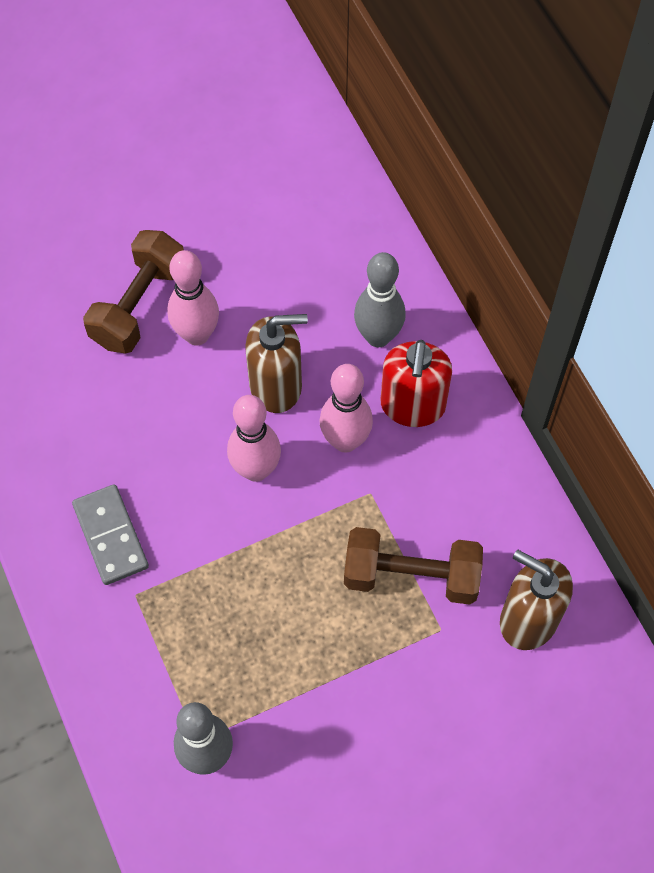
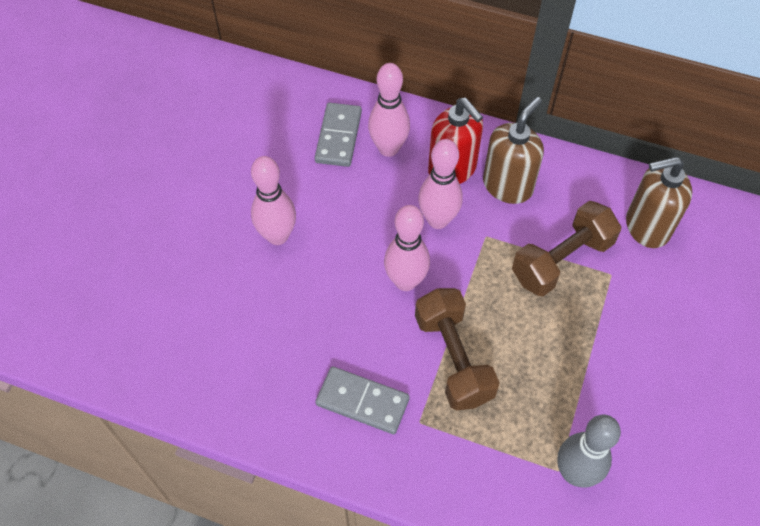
camera: 45 degrees left, 5 degrees down
brown dumbbell [83,230,184,354] -> brown dumbbell moved to [415,288,500,411]
brown soap dispenser [245,314,308,413] -> brown soap dispenser moved to [483,97,544,204]
grey bowling pin [354,252,406,347] -> pink bowling pin [368,63,410,157]
none -> grey domino [315,103,362,167]

